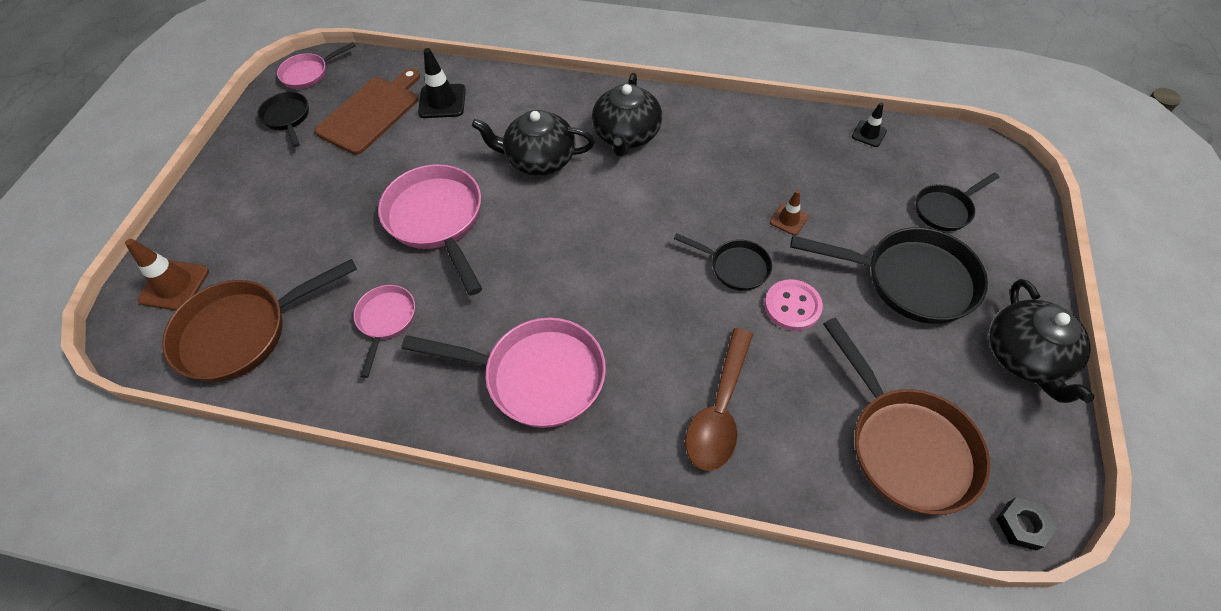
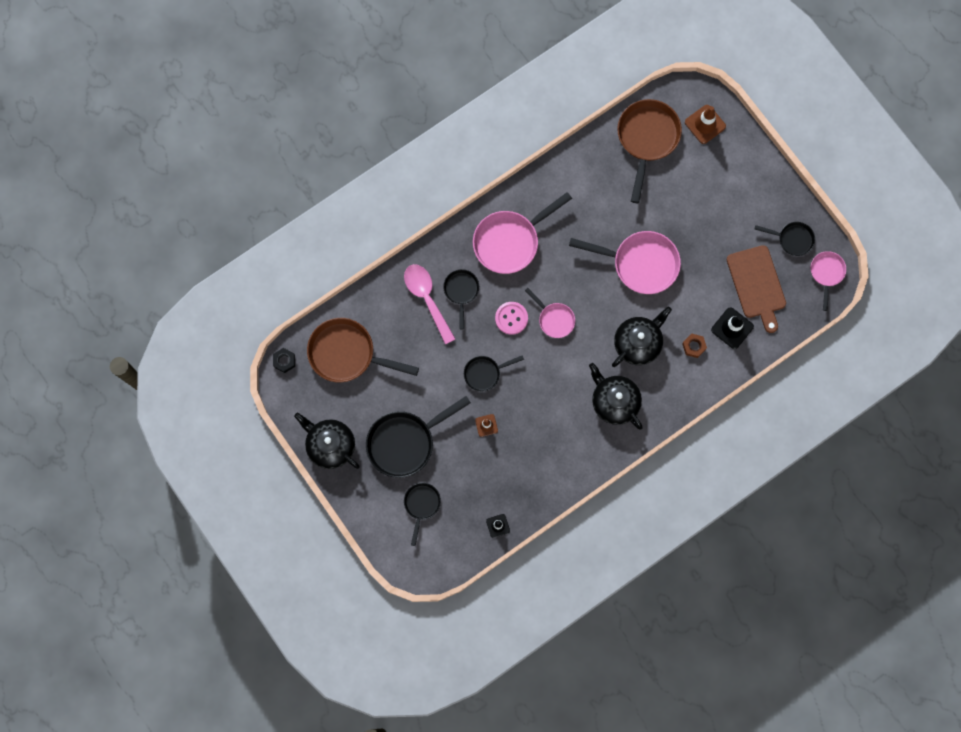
camera: 130 degrees right, 20 degrees up
pink pan [354,285,415,378] -> pink pan moved to [525,288,575,338]
brown spoon [685,328,753,471] -> pink spoon [404,264,455,344]
pink button [765,279,823,331] -> pink button moved to [495,302,528,335]
none -> black pan [443,269,479,329]
none -> brown nut [682,334,707,358]

